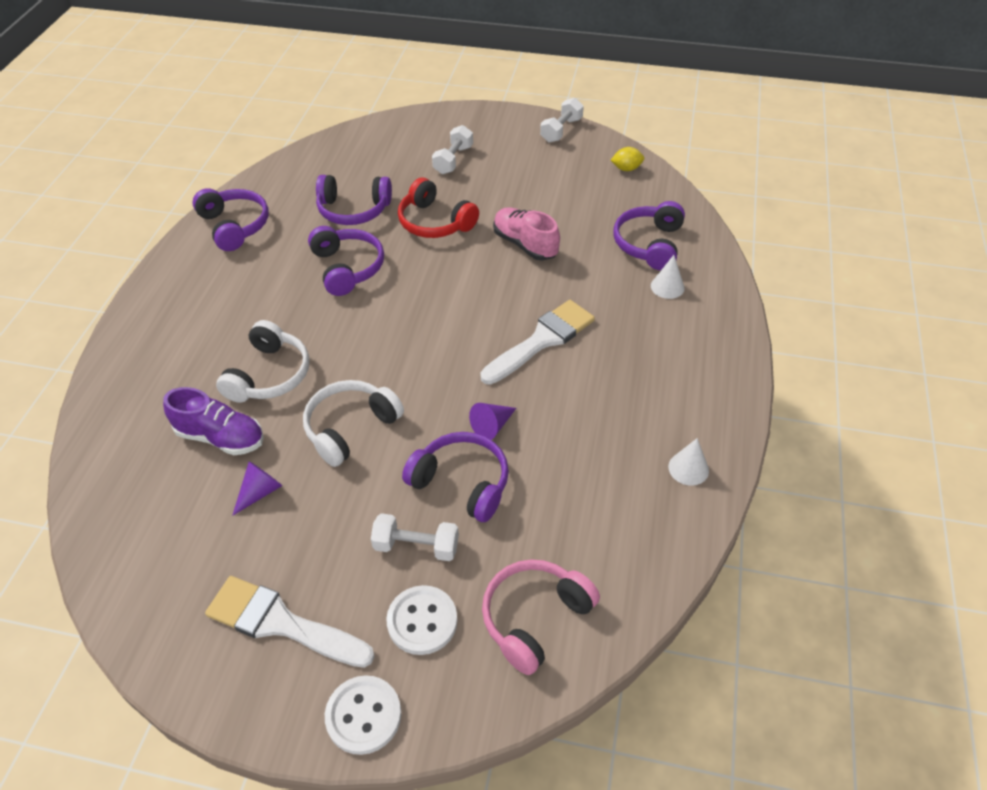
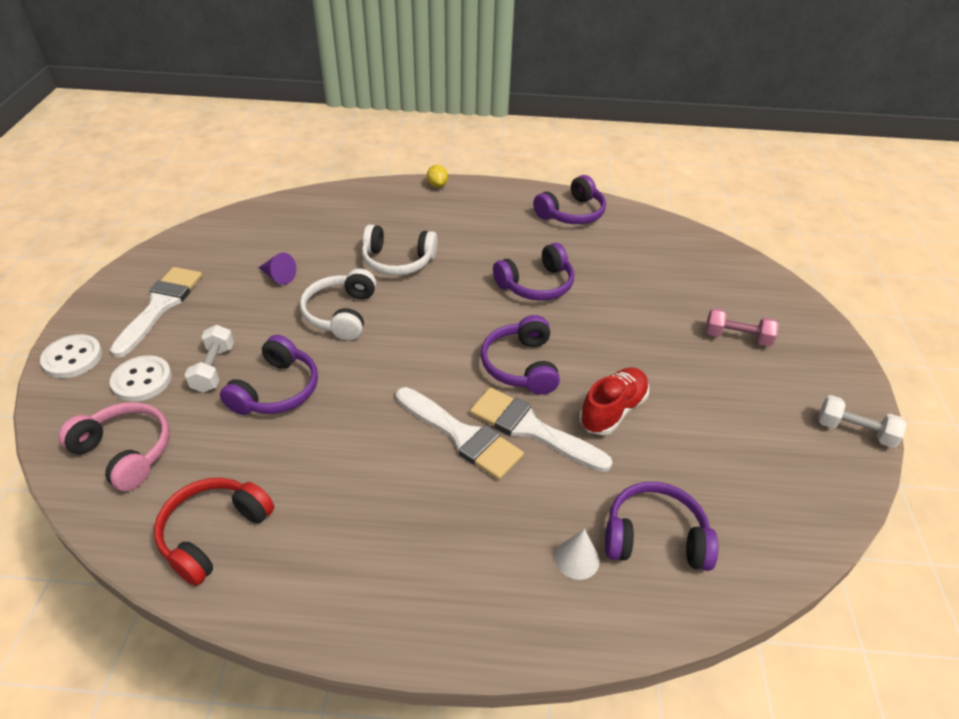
camera: 80 degrees right, 5 degrees down
purple shoe [163,387,264,455] -> none
white headphones [303,380,404,467] -> white headphones turned 120 degrees counterclockwise [300,269,376,341]
purple headphones [316,175,392,225] -> purple headphones moved to [481,315,560,395]
red headphones [398,177,479,238] -> red headphones moved to [154,478,274,586]
white dumbbell [432,125,473,174] -> pink dumbbell [705,308,779,347]
purple cone [469,403,516,440] -> none
pink shoe [493,207,560,261] -> red shoe [579,367,649,435]
yellow lemon [611,147,644,171] -> yellow lemon moved to [427,165,448,188]
white cone [668,438,709,486] -> none
none -> white brush [470,387,613,472]

